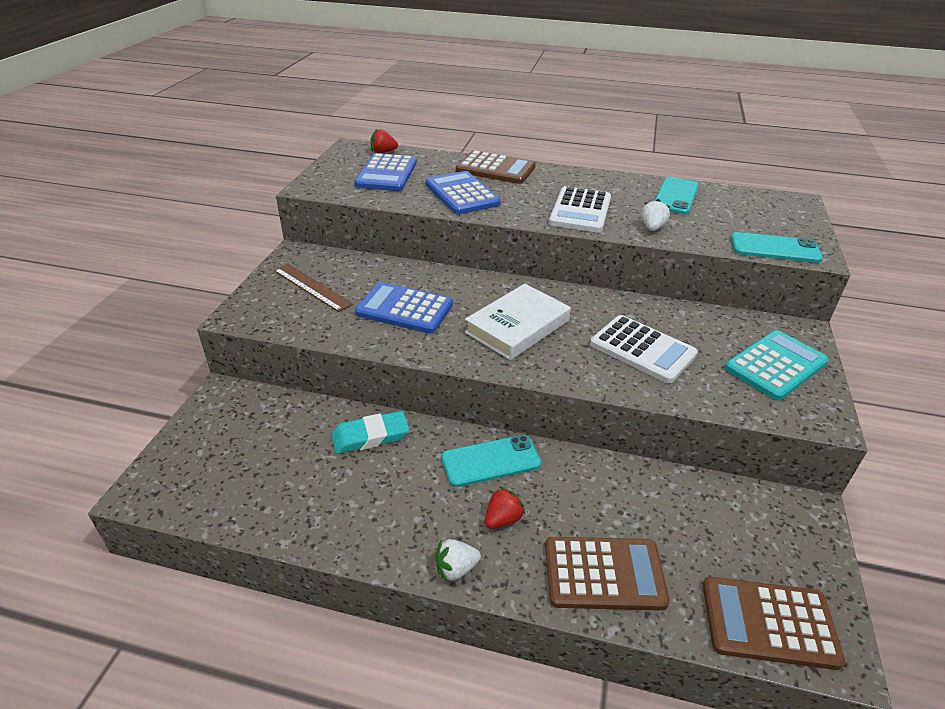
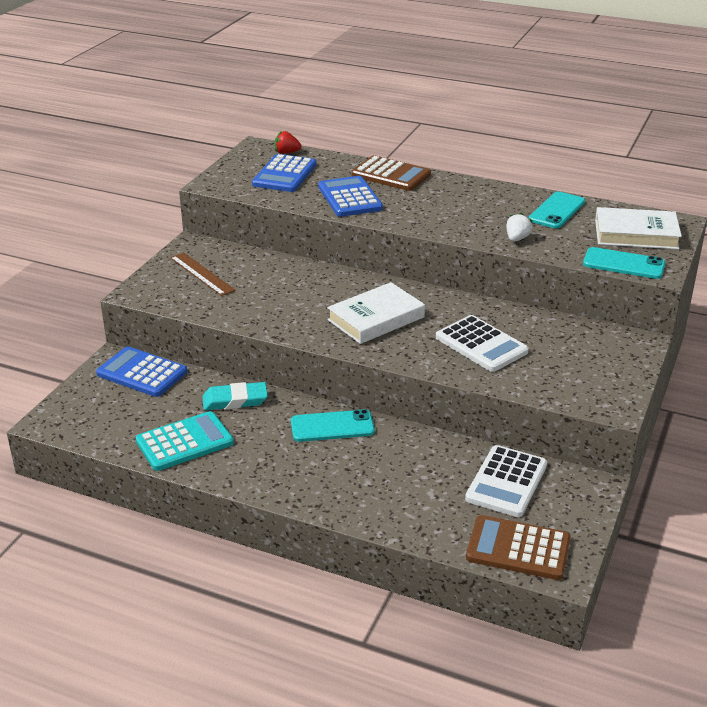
camera: 10 degrees right, 5 degrees down
blue calculator [355,282,453,334] -> blue calculator moved to [96,346,187,397]
white strawberry [435,539,481,582] -> none
red strawberry [485,487,525,529] -> none
brown calculator [545,537,670,611] -> none
white calculator [549,186,611,233] -> white calculator moved to [465,445,547,517]
turquoise calculator [725,330,829,401] -> turquoise calculator moved to [135,411,234,471]
none -> white book [595,207,682,249]

